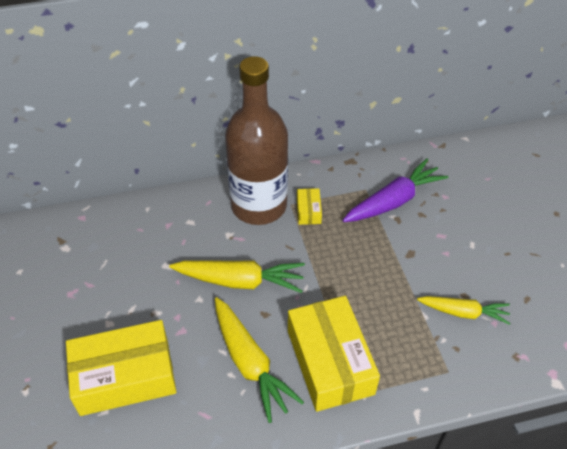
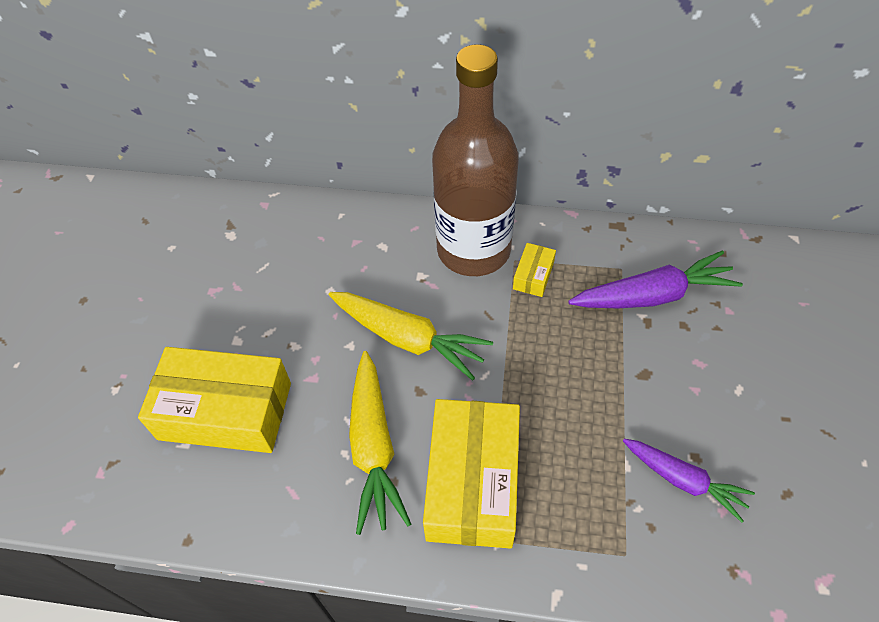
camera: 25 degrees right, 5 degrees up
yellow carrot [417,296,510,325] -> purple carrot [623,439,755,523]

